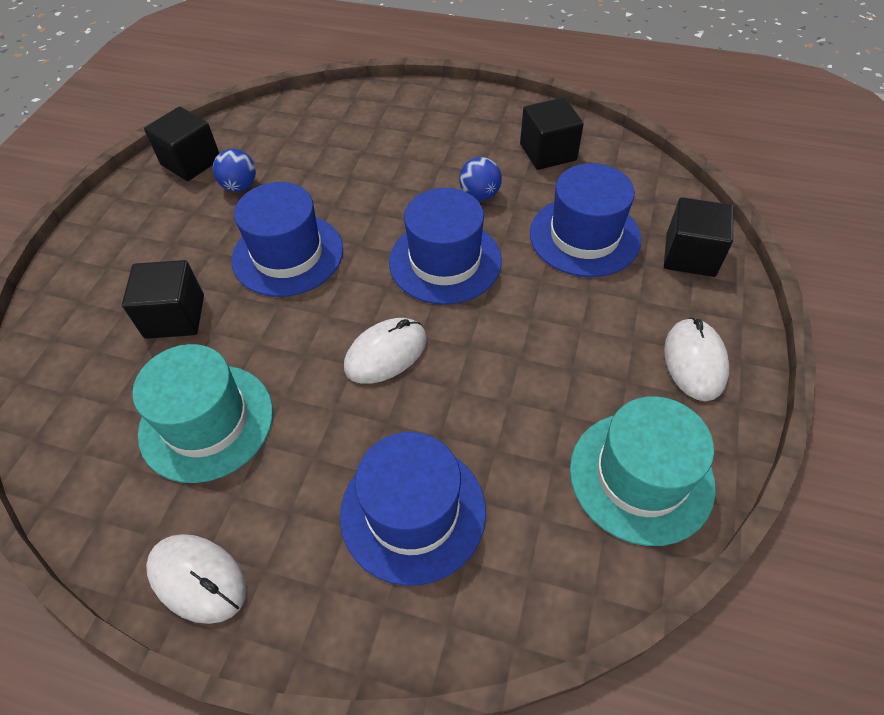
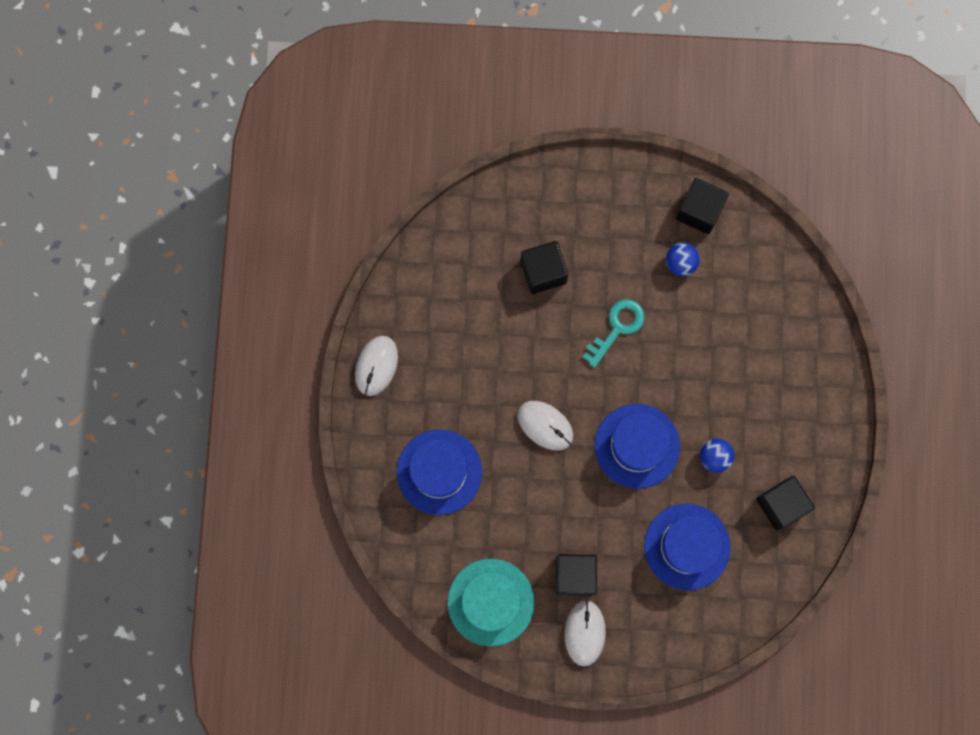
camera: 75 degrees right, 25 degrees up
turquoise hat [132,344,273,483] -> none
blue hat [232,182,343,297] -> turquoise key [583,299,645,368]
black cube [664,197,734,277] -> black cube moved to [555,554,597,596]
white mouse [664,318,729,401] -> white mouse turned 75 degrees counterclockwise [565,600,606,666]

